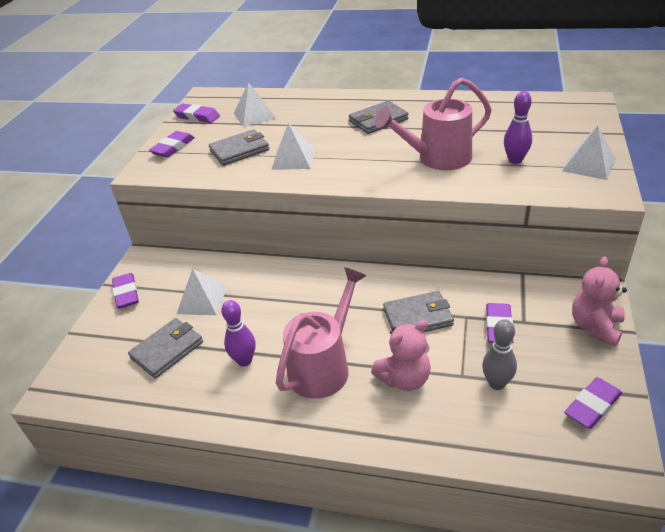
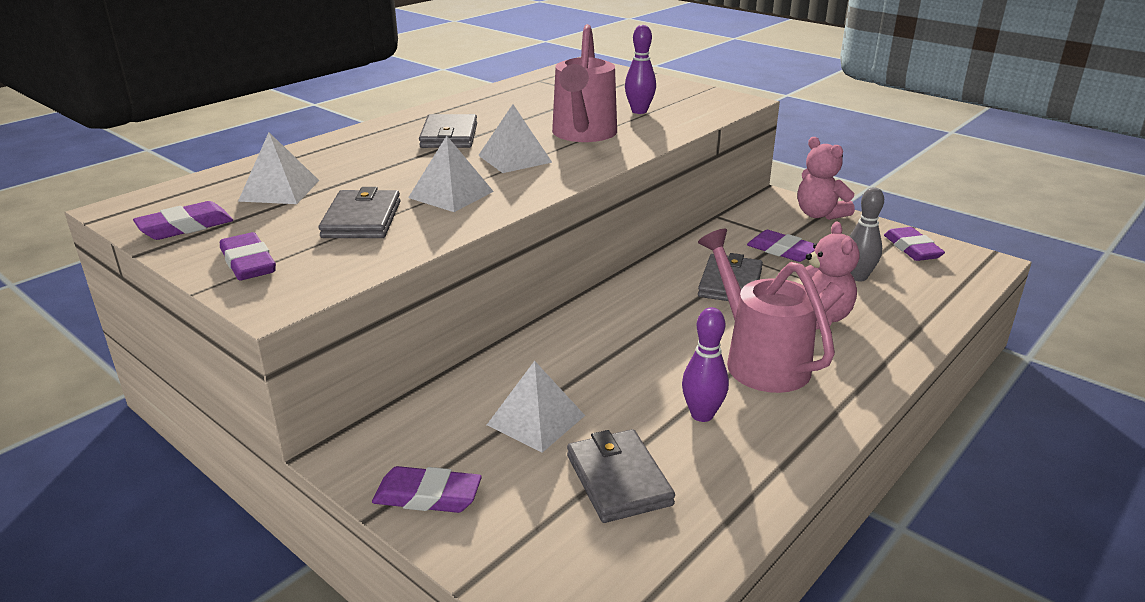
camera: 65 degrees left, 10 degrees down
white pyramid [562,126,616,180] -> white pyramid moved to [478,104,552,173]

